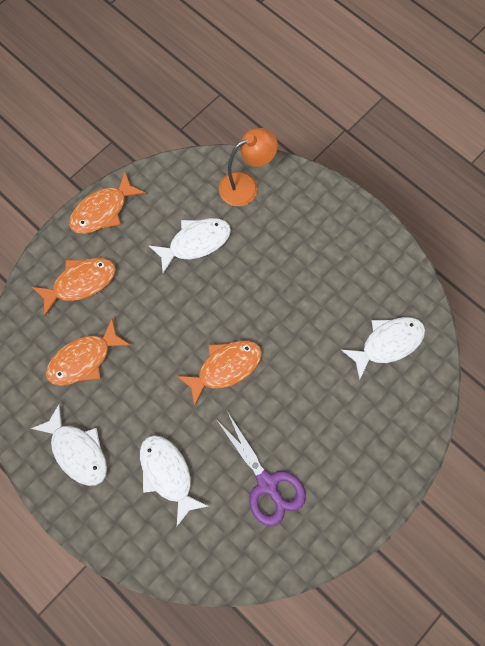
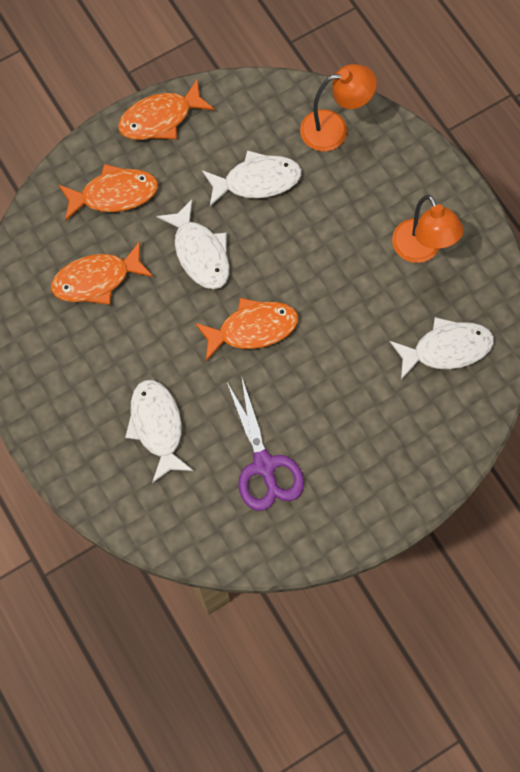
camera: 15 degrees right, 0 degrees up
white fish [31,404,107,486] -> white fish moved to [156,199,229,289]
none -> orange lamp [392,195,464,263]

